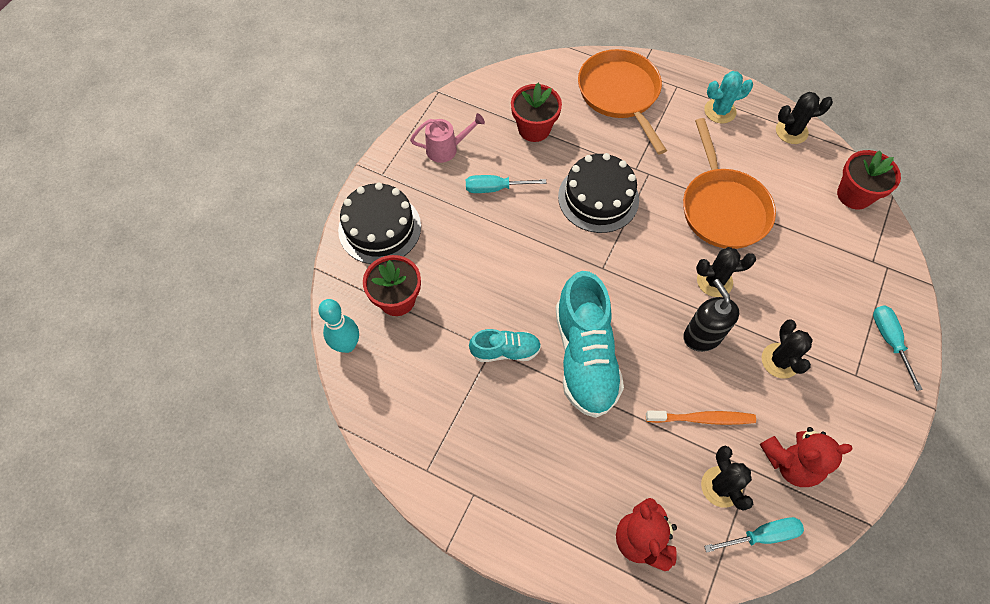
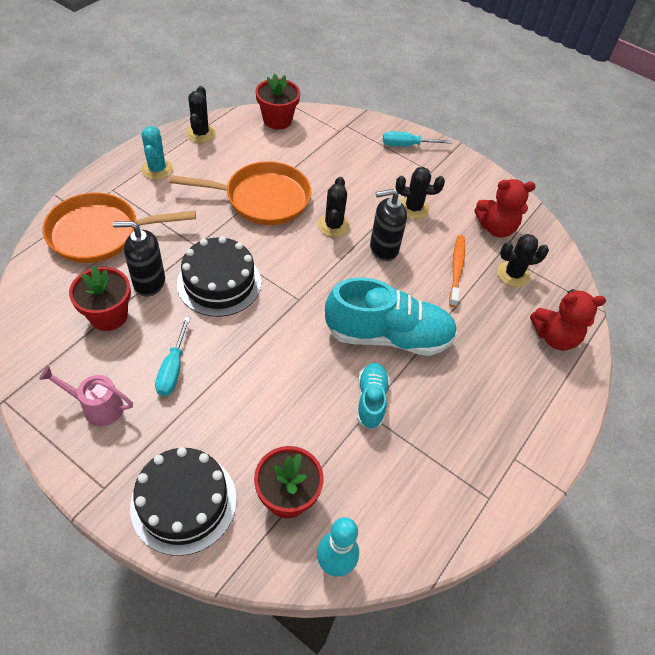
camera: 85 degrees left, 10 degrees down
pink watering can [410,113,485,163] -> pink watering can turned 75 degrees counterclockwise [39,366,133,426]
turquoise screwdriver [704,517,804,553] -> none
red teddy bear [760,427,853,487] -> red teddy bear turned 90 degrees clockwise [474,179,536,238]
none -> black soap dispenser [113,221,165,296]

